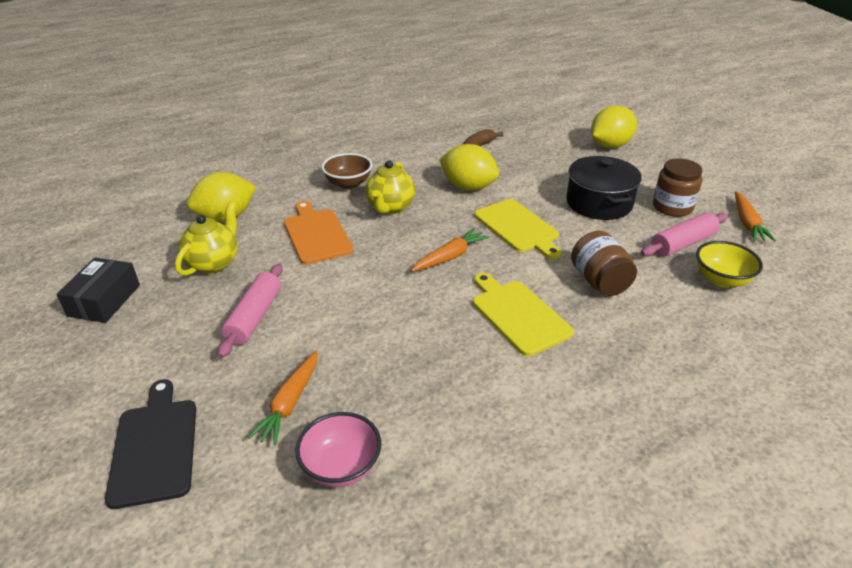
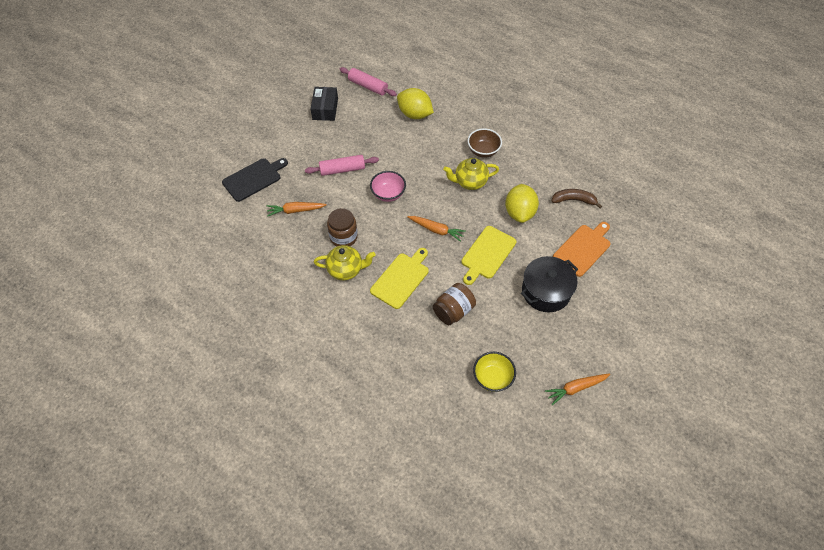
camera: 65 degrees right, 20 degrees up
black box [57,258,140,323] -> black box turned 75 degrees counterclockwise [311,87,338,121]
yellow teapot [175,201,238,276] -> yellow teapot moved to [314,245,376,280]
orange cutting board [284,201,354,264] -> orange cutting board moved to [553,222,611,277]
pink bowl [295,412,382,487] -> pink bowl moved to [370,171,406,202]
yellow lemon [591,105,637,148] -> none
pink rolling pin [641,212,728,257] -> pink rolling pin moved to [340,67,397,96]
brown jar [653,158,703,217] -> brown jar moved to [327,208,358,247]

